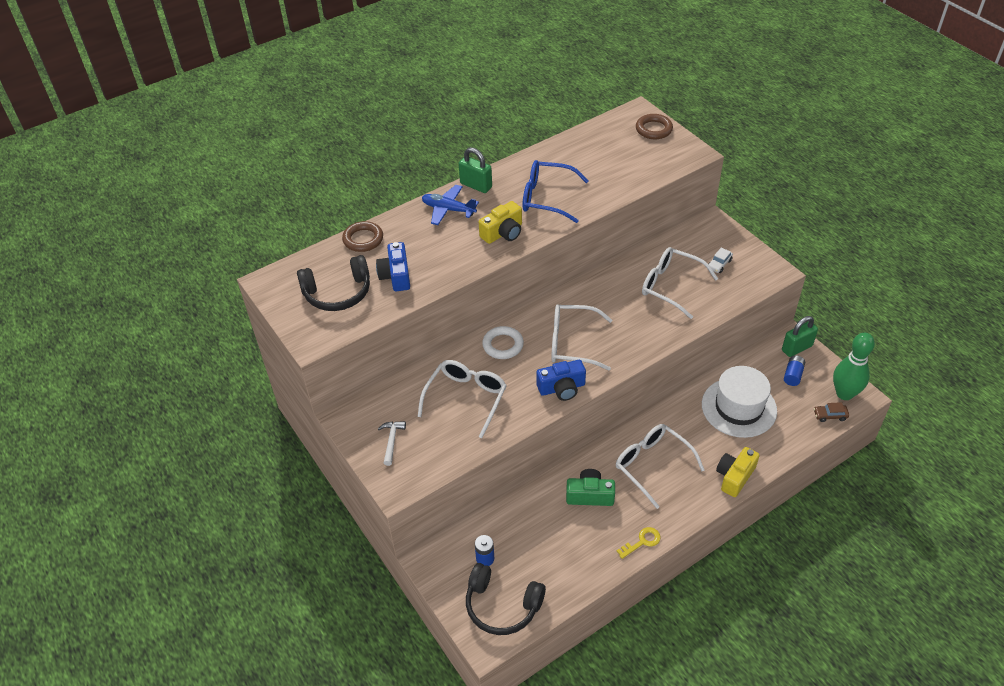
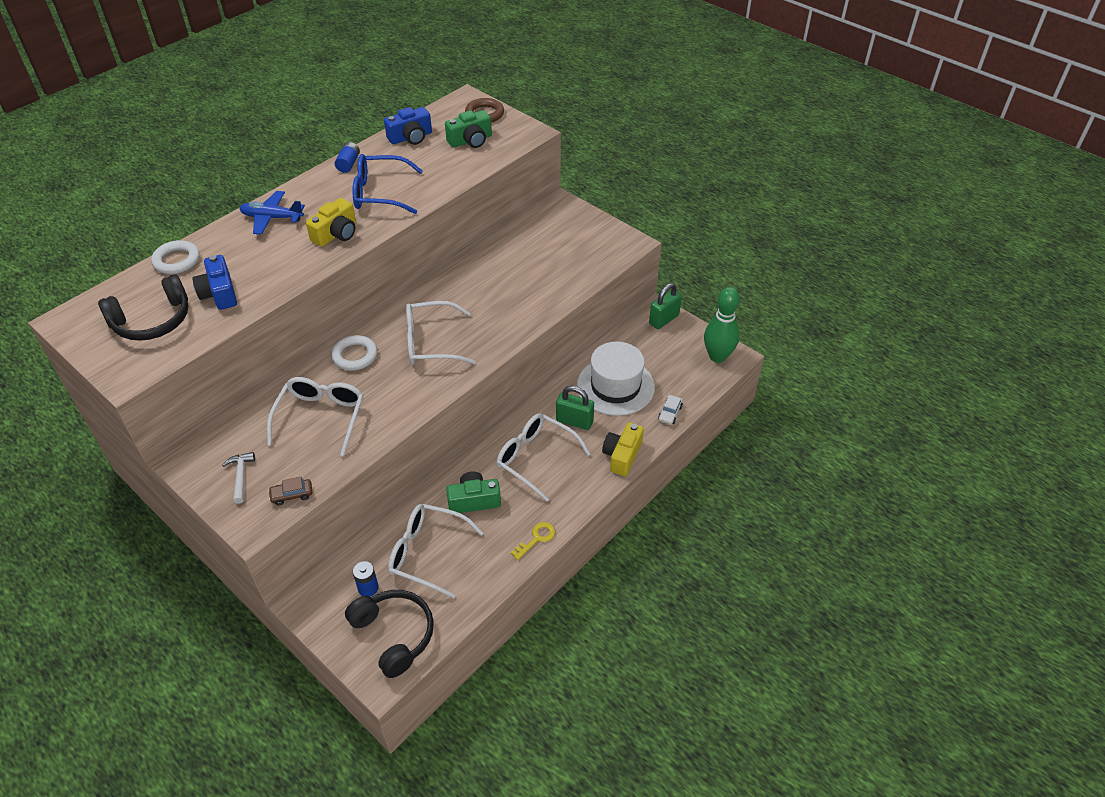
camera: 15 degrees left, 0 degrees up
brown ring [342,221,383,252] -> white ring [151,240,200,274]
green padlock [459,147,492,193] -> green padlock moved to [556,386,594,430]
black headphones [466,563,546,635] -> black headphones turned 135 degrees counterclockwise [345,590,434,678]
blue camera [537,360,586,401] -> blue camera moved to [384,107,432,145]
white glasses [642,247,718,319] -> white glasses moved to [388,504,483,598]
white car [708,248,733,273] -> white car moved to [658,395,683,425]
blue battery [784,355,805,386] -> blue battery moved to [335,142,360,173]
brown car [814,402,849,422] -> brown car moved to [268,477,312,506]
none -> green camera [445,110,492,148]

